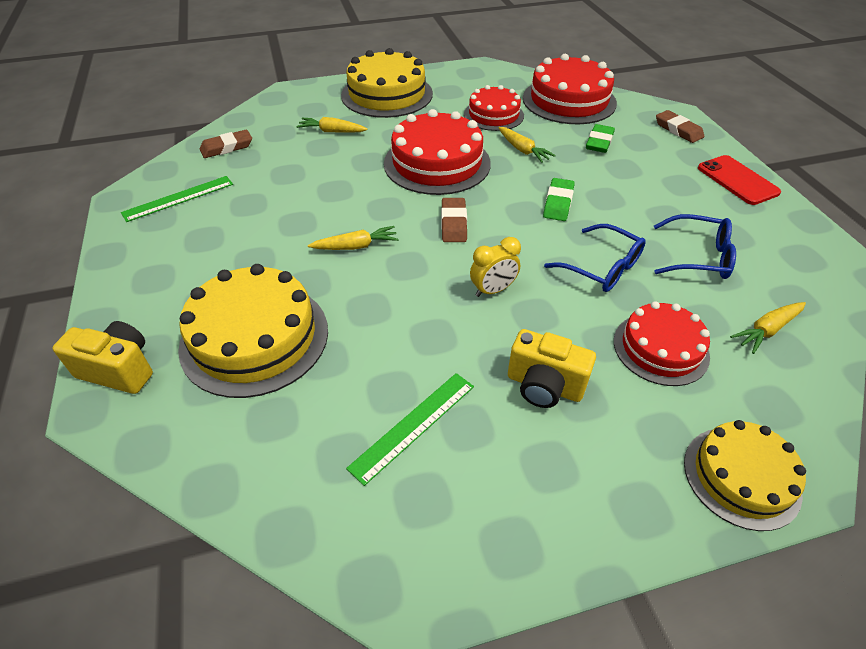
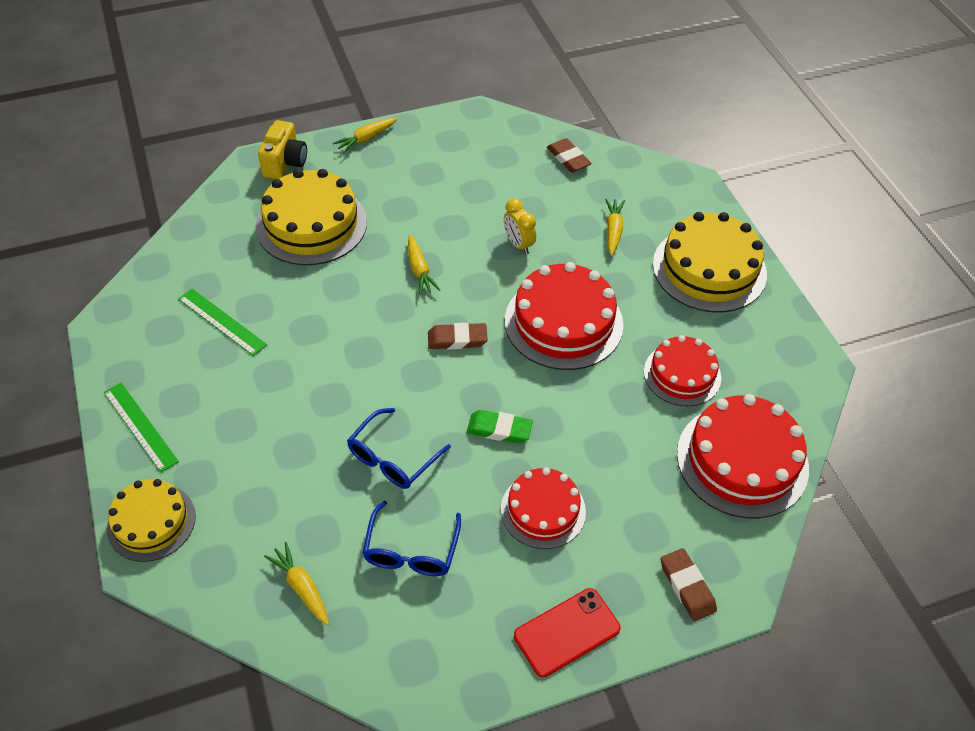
camera: 85 degrees right, 5 degrees up
green ruler [121,176,233,222] -> green ruler moved to [104,383,179,473]
yellow clock [470,237,521,297] -> yellow clock moved to [504,198,536,254]
yellow carrot [499,127,556,163] -> yellow carrot moved to [333,118,397,153]
yellow camera [508,329,596,408] -> none
green eraser [586,124,615,153] -> none
red cake [614,301,710,386] -> red cake moved to [501,467,586,549]
brown eraser [656,110,704,143] -> brown eraser turned 75 degrees counterclockwise [661,548,717,621]

